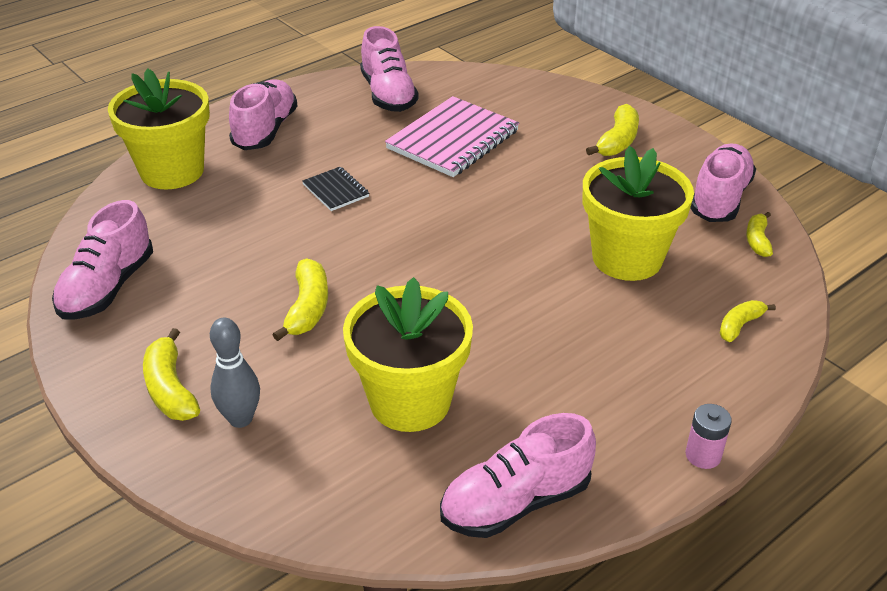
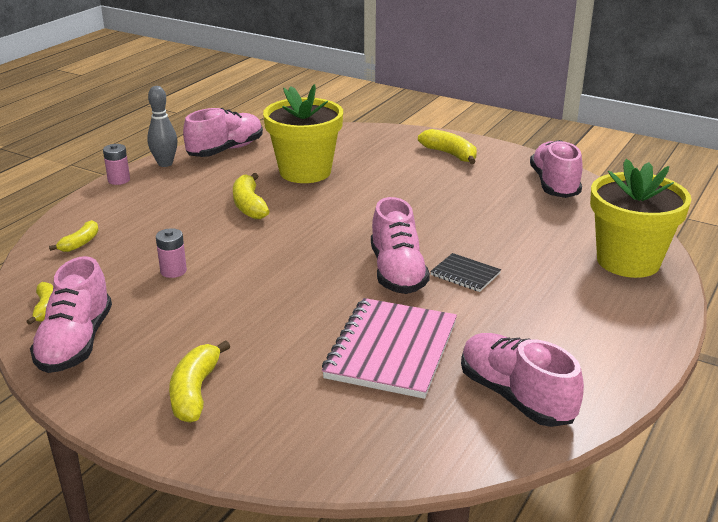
camera: 160 degrees right, 10 degrees down
grey bowling pin [210,318,260,428] -> grey bowling pin moved to [147,86,177,167]
pink shoe [229,80,297,150] -> pink shoe moved to [371,197,430,294]
yellow banana [273,258,328,341] -> yellow banana moved to [233,173,270,219]
yellow flower pot [583,146,694,281] -> pink battery [156,228,187,278]

